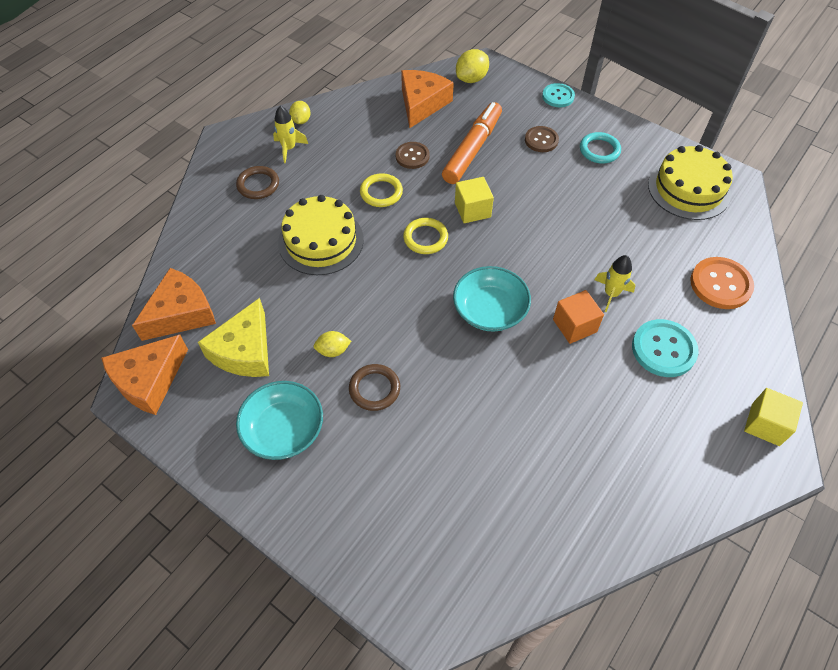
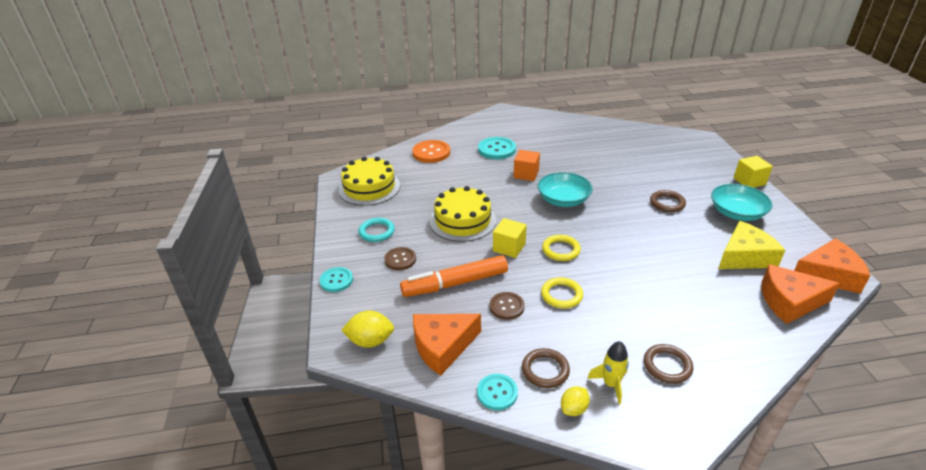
camera: 135 degrees left, 20 degrees down
yellow cake [278,195,364,275] -> yellow cake moved to [430,186,496,242]
yellow lemon [314,331,351,357] -> none
yellow rocket [595,255,635,312] -> none
yellow cube [744,388,803,446] -> yellow cube moved to [734,156,773,188]
none -> turquoise button [477,374,518,410]
none -> brown ring [522,348,570,388]

